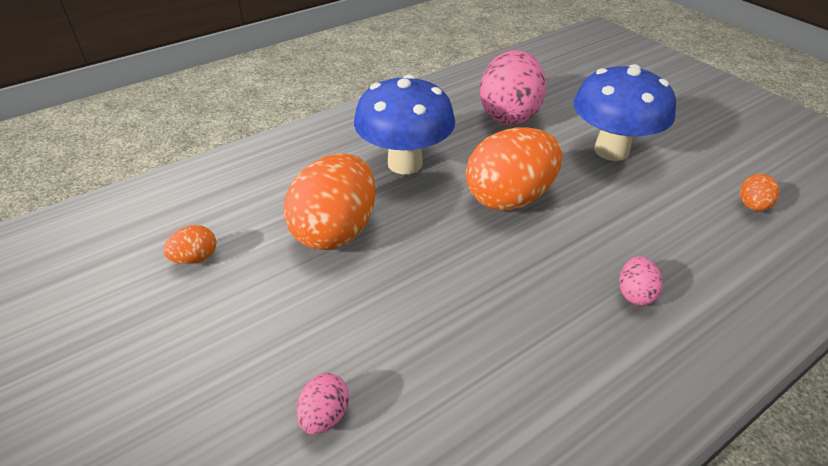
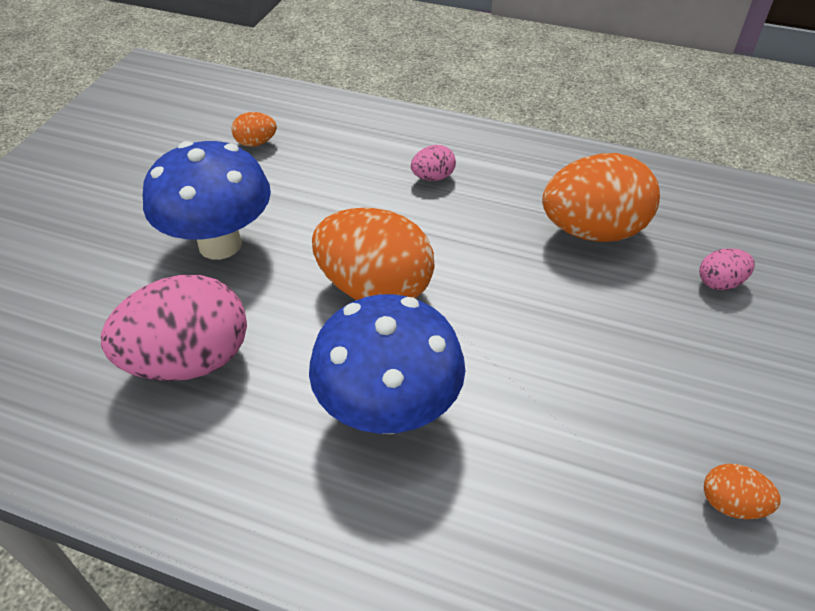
camera: 125 degrees left, 5 degrees up
orange egg [284,153,376,250] -> orange egg moved to [542,153,660,242]

